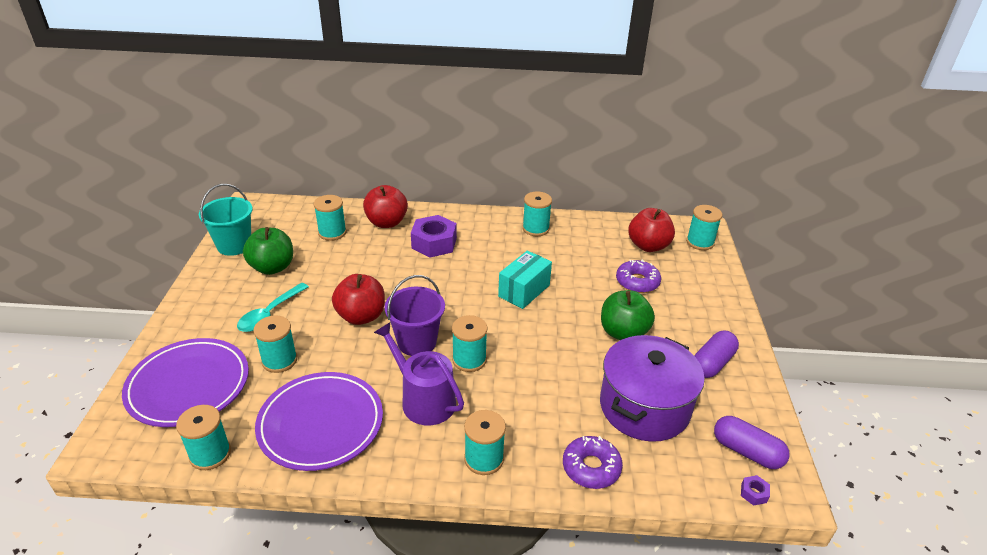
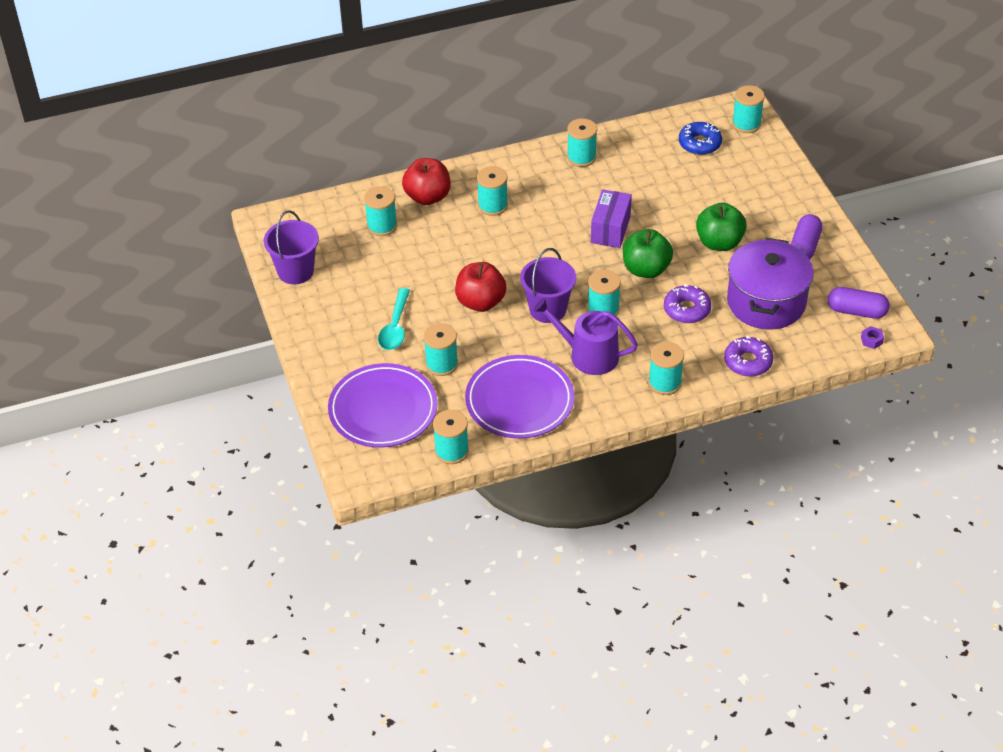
camera: 20 degrees left, 10 degrees up
turquoise bucket [199,184,253,256] -> purple bucket [264,210,319,285]
green apple [243,227,293,275] -> green apple moved to [623,229,673,278]
purple nut [411,215,457,258] -> turquoise spool [477,166,508,216]
turquoise box [498,251,552,309] -> purple box [591,189,632,248]
purple donut [616,259,661,293] -> purple donut moved to [664,284,711,323]
red apple [628,208,675,252] -> blue donut [679,122,722,155]

